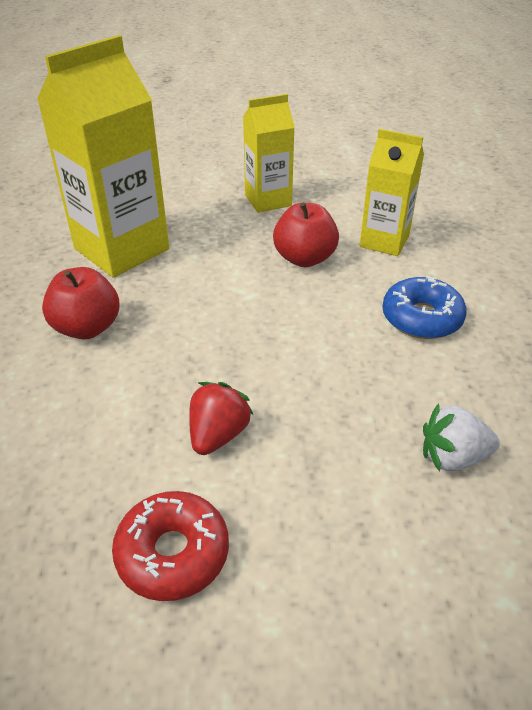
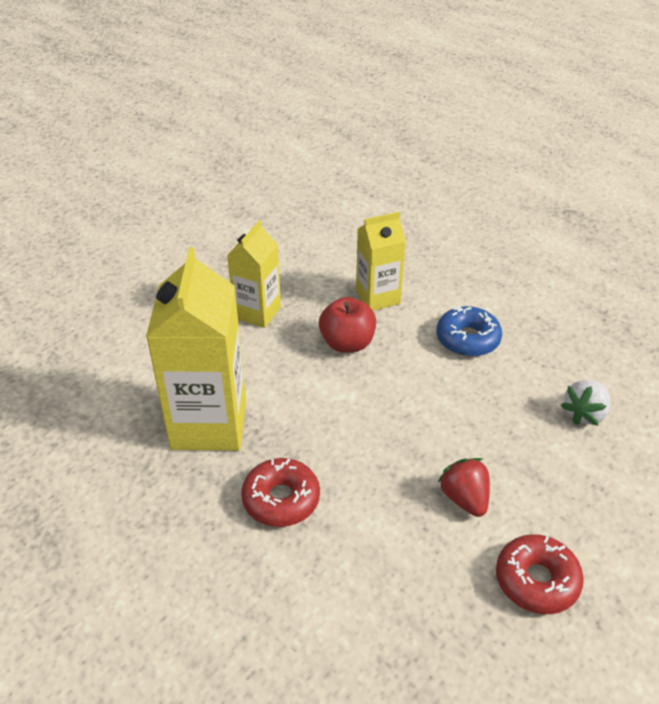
camera: 45 degrees left, 0 degrees up
red apple [42,267,119,339] -> red donut [241,458,320,527]

